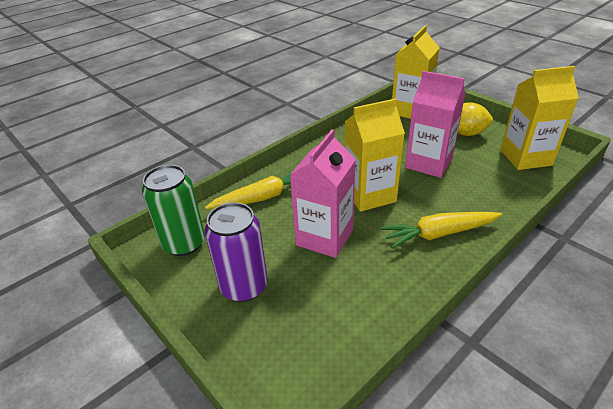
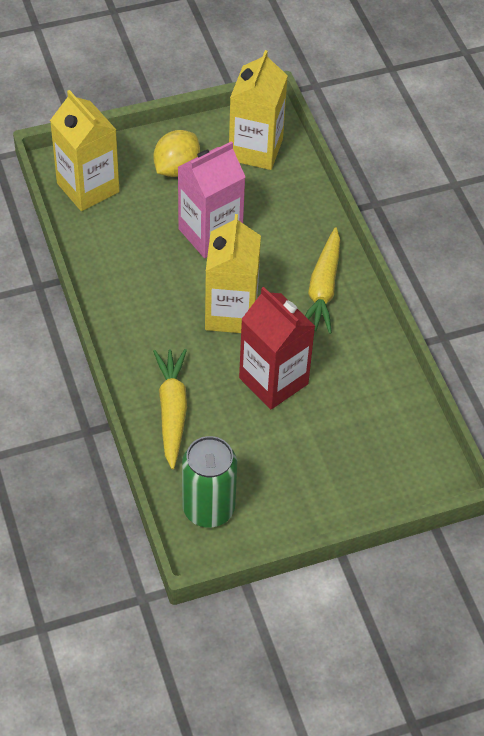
camera: 70 degrees left, 15 degrees up
purple can [205,202,268,302] -> none
pink carton [290,129,356,258] -> red carton [239,287,315,409]

